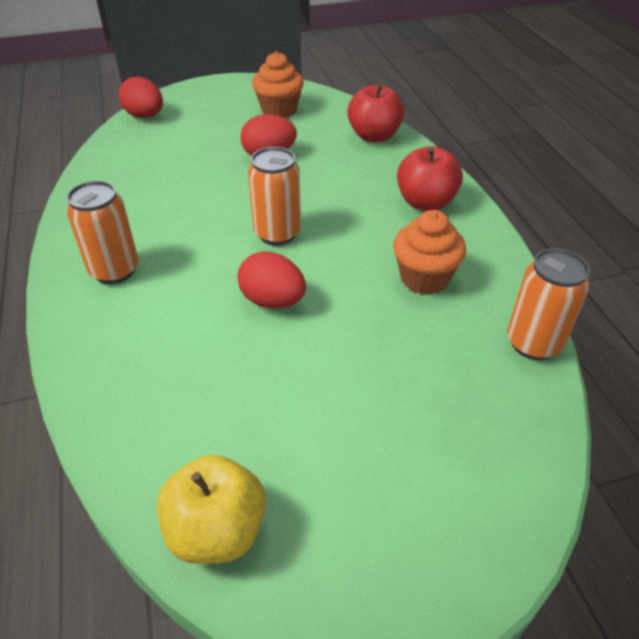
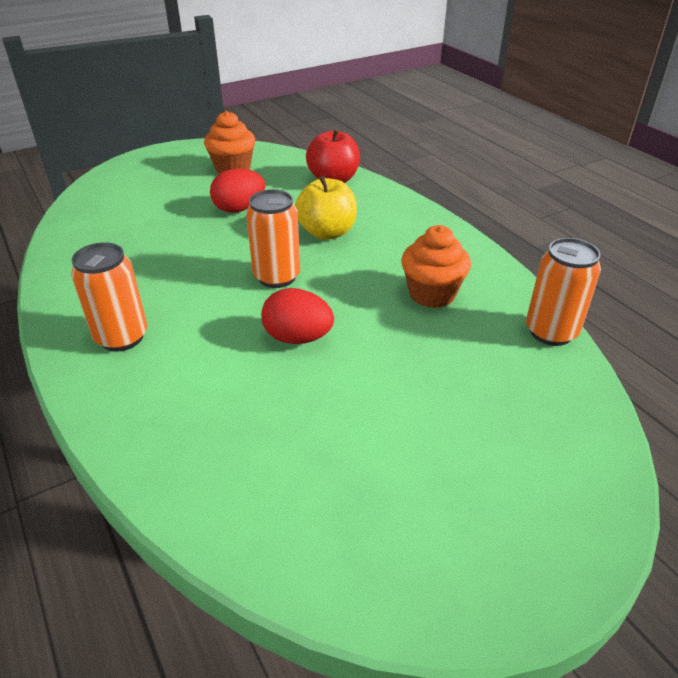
camera: 15 degrees left, 5 degrees down
red egg [118,77,163,118] -> none
yellow apple [157,455,266,564] -> yellow apple moved to [295,176,357,240]
red apple [397,146,463,211] -> none

